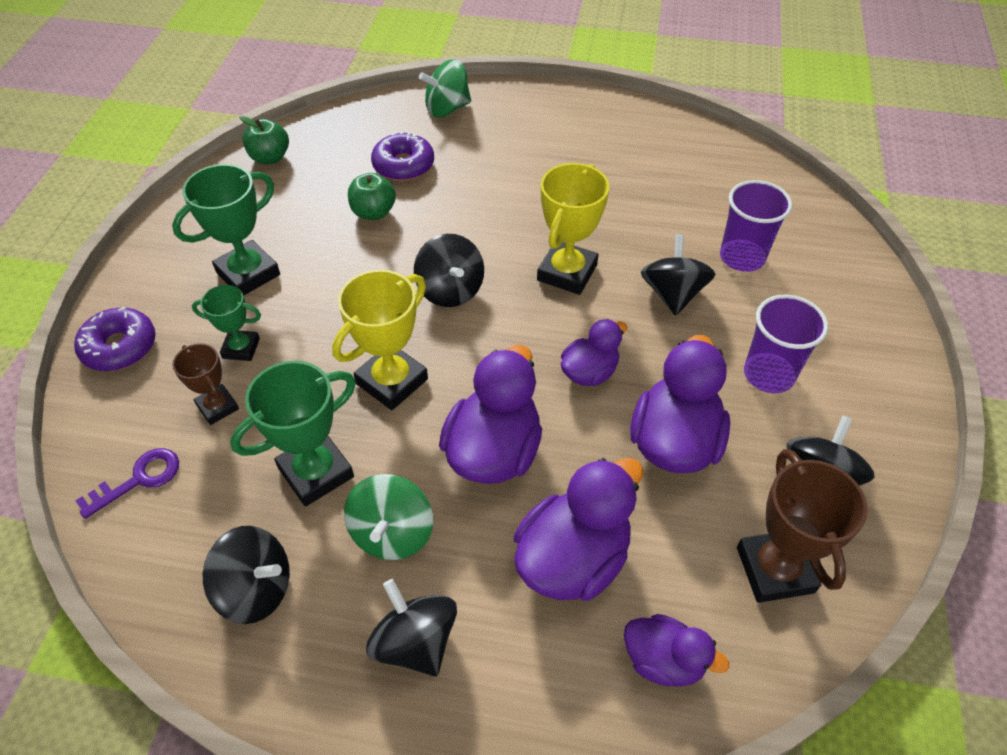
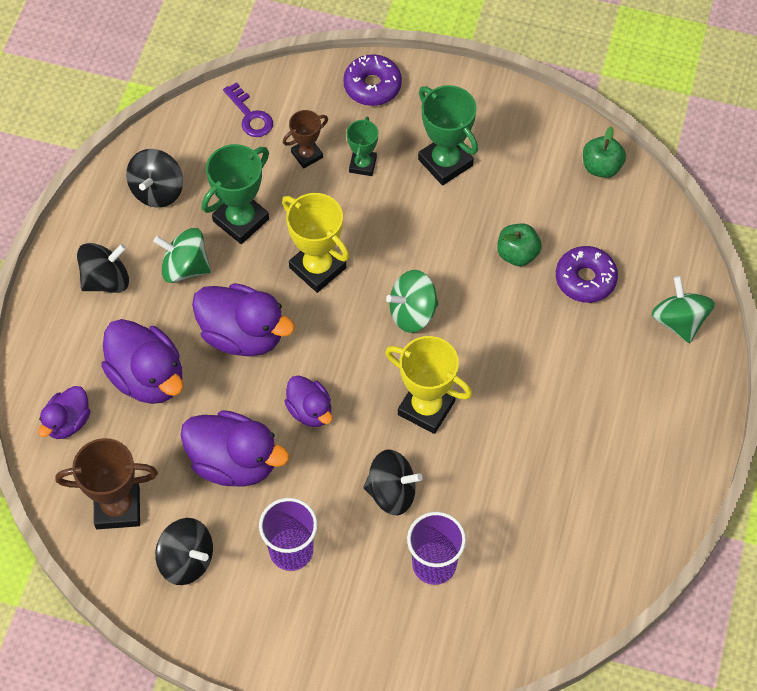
camera: 95 degrees right, 10 degrees up
green trophy [230,361,356,507] -> green trophy turned 75 degrees clockwise [202,144,269,244]
black spinning top [414,234,484,307] -> green spinning top [386,270,439,333]

